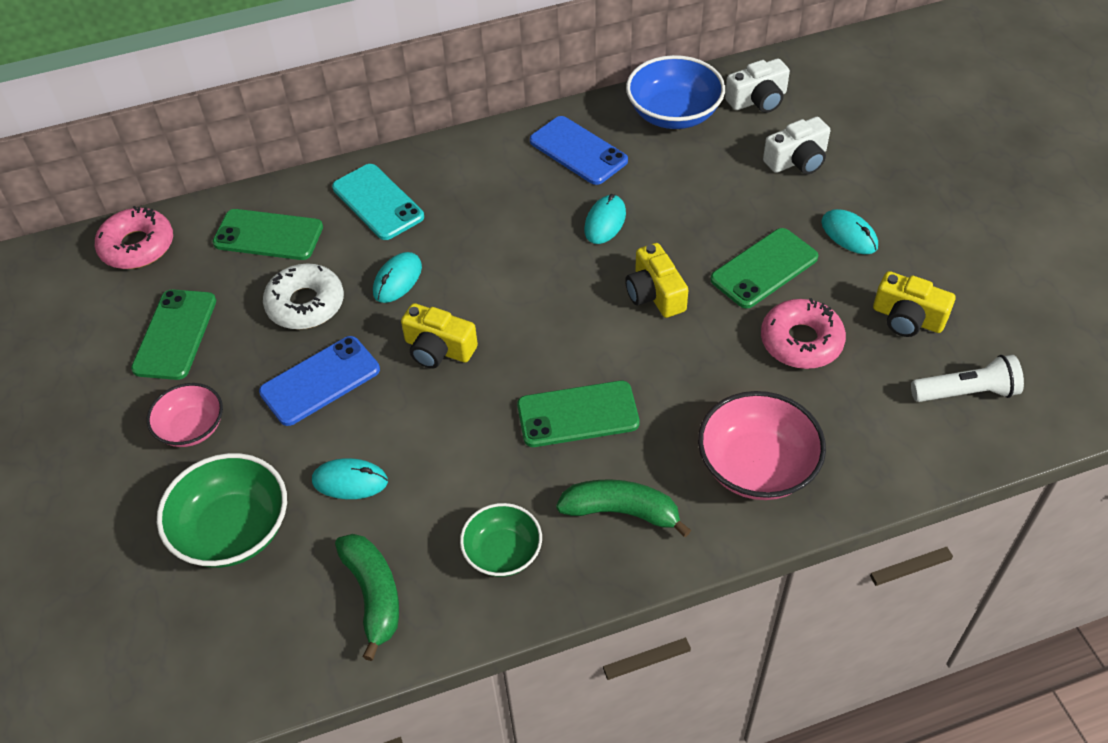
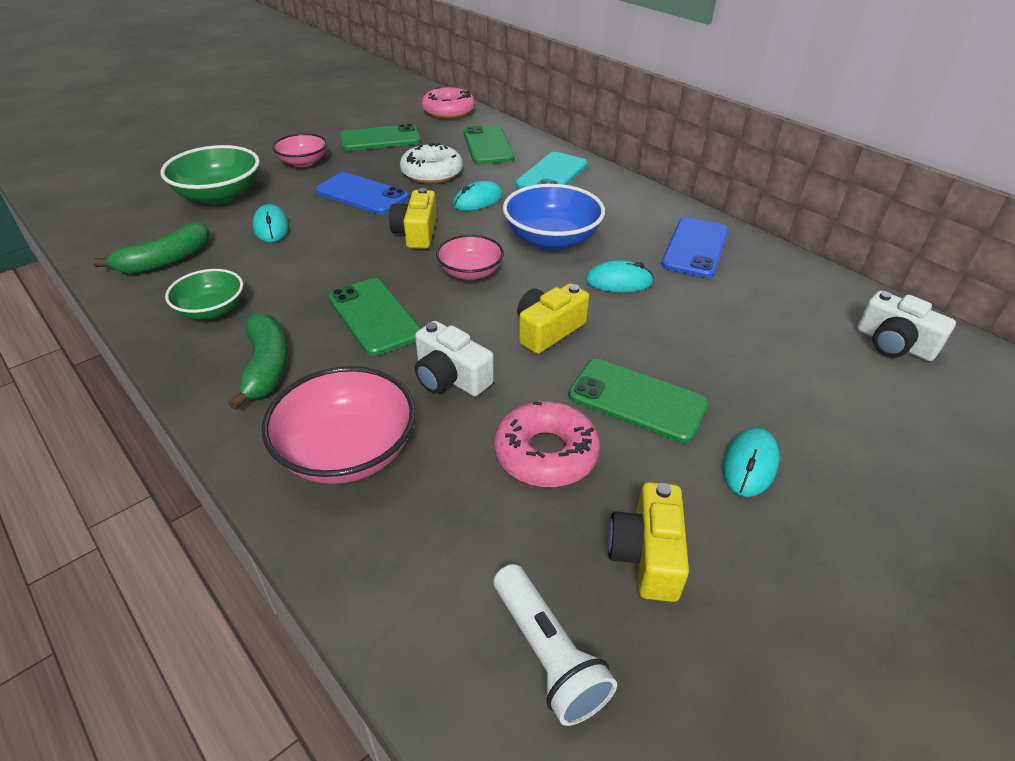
camera: 65 degrees right, 10 degrees down
turquoise mouse [373,252,422,303] -> turquoise mouse turned 45 degrees counterclockwise [453,181,503,211]
blue bowl [626,55,725,129] -> blue bowl moved to [503,184,605,250]
white camera [763,117,830,174] -> white camera moved to [415,321,494,396]
none -> pink bowl [436,235,504,280]

